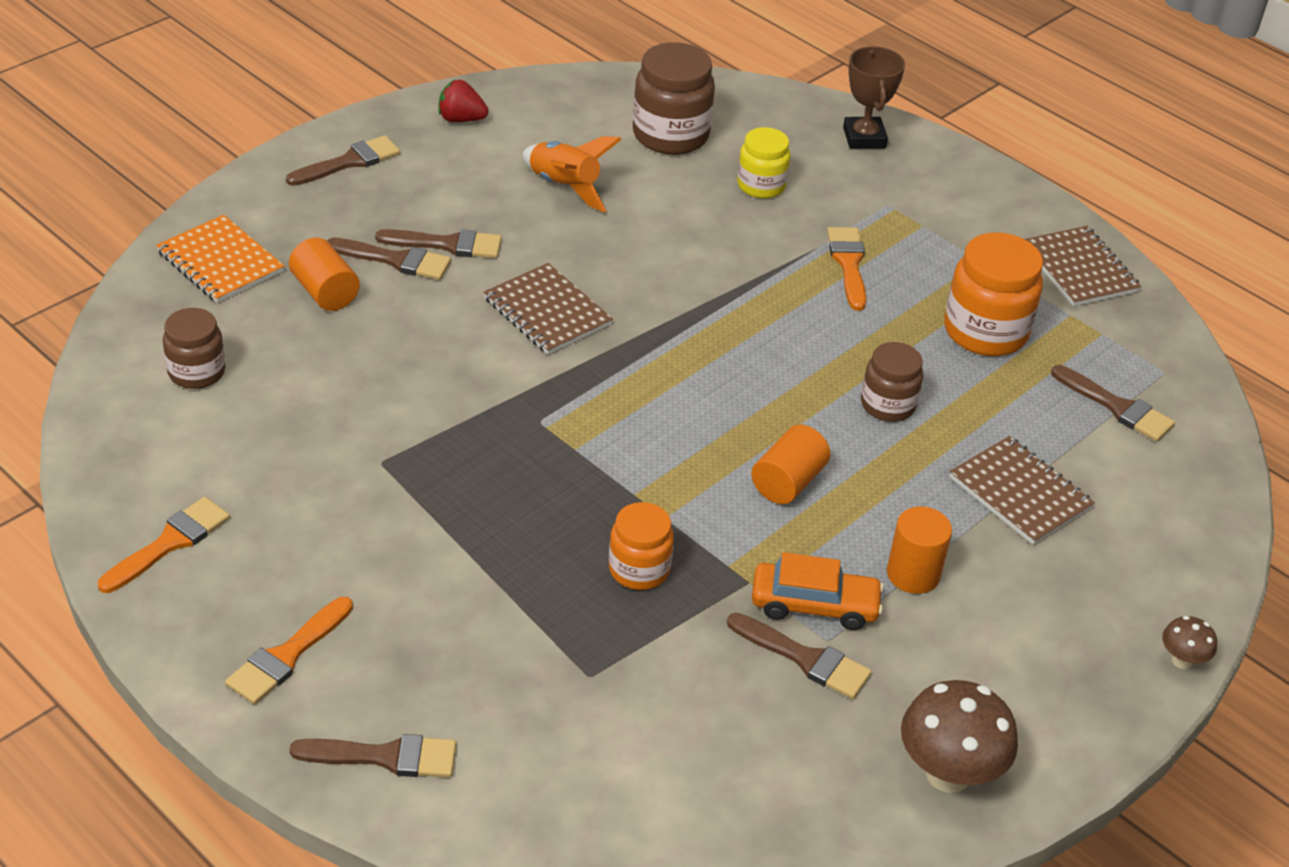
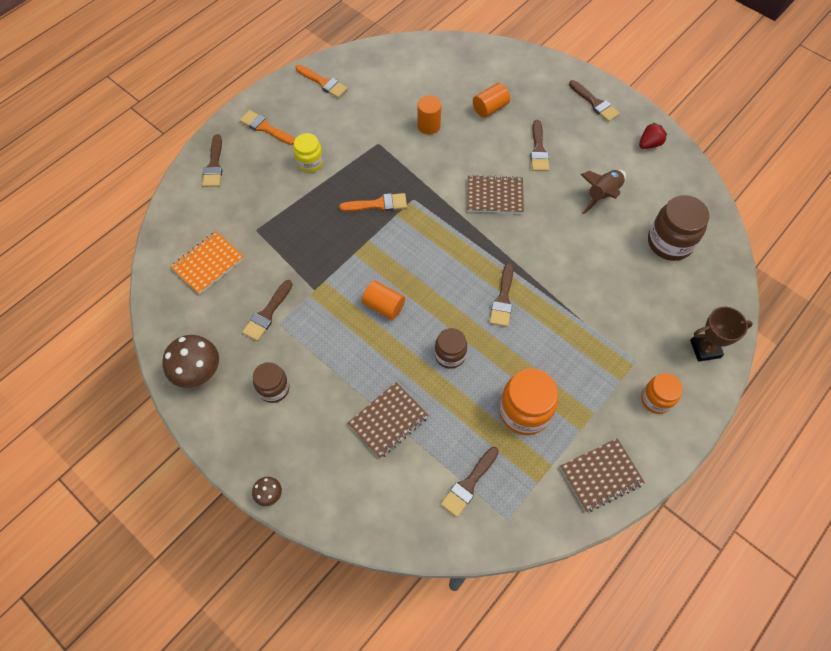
camera: 90 degrees right, 20 degrees up
orange notebook [156,215,284,303] -> orange notebook moved to [170,231,244,295]
brown jar [163,308,226,389] -> brown jar moved to [253,362,289,403]
brown brush [327,238,451,280] -> brown brush moved to [489,263,514,327]
red strawberry [439,80,489,122] -> red strawberry turned 45 degrees clockwise [639,123,667,149]
brown notebook [484,263,613,355] -> brown notebook turned 45 degrees clockwise [467,175,524,214]
orange rocket [522,136,622,212] -> brown rocket [580,170,626,214]
orange jar [609,502,674,590] -> orange jar moved to [641,373,683,414]
yellow jar [737,127,791,198] -> yellow jar moved to [293,133,323,173]
orange car [752,552,884,630] -> none
orange brush [827,227,866,311] -> orange brush moved to [339,193,407,211]
orange cylinder [887,506,952,594] -> orange cylinder moved to [417,95,442,135]

